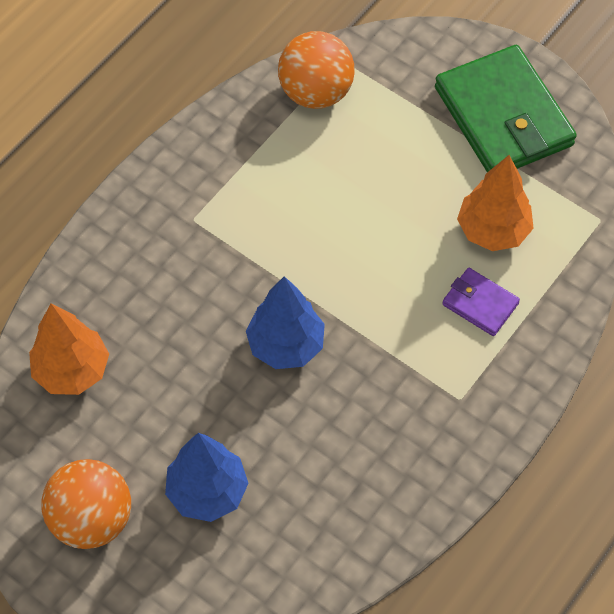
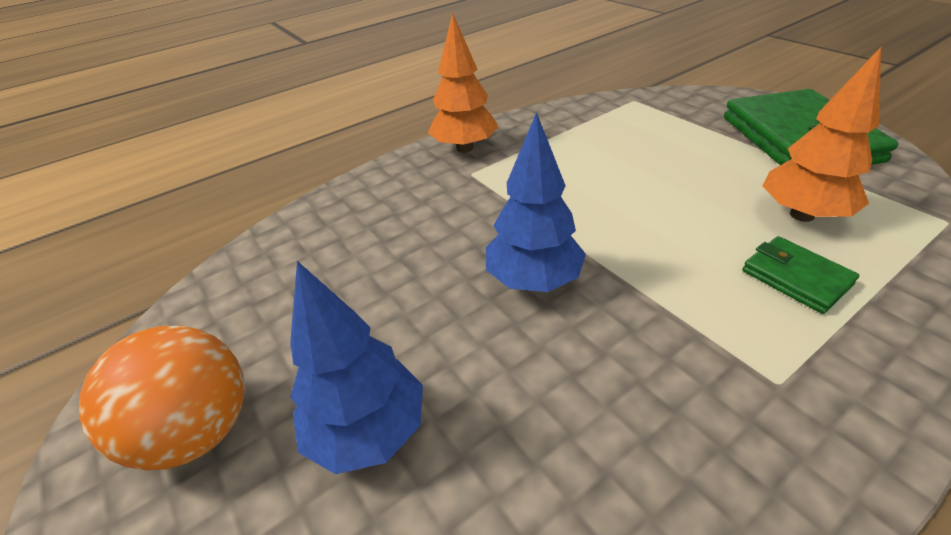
camera: 20 degrees right, 20 degrees down
orange tree [29,303,109,395] -> orange tree moved to [428,12,498,153]
orange ball [278,31,355,109] -> none
purple wallet [442,268,520,336] -> green wallet [742,236,859,314]

